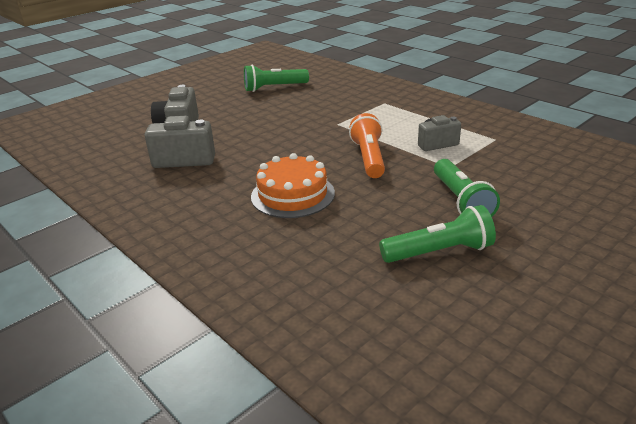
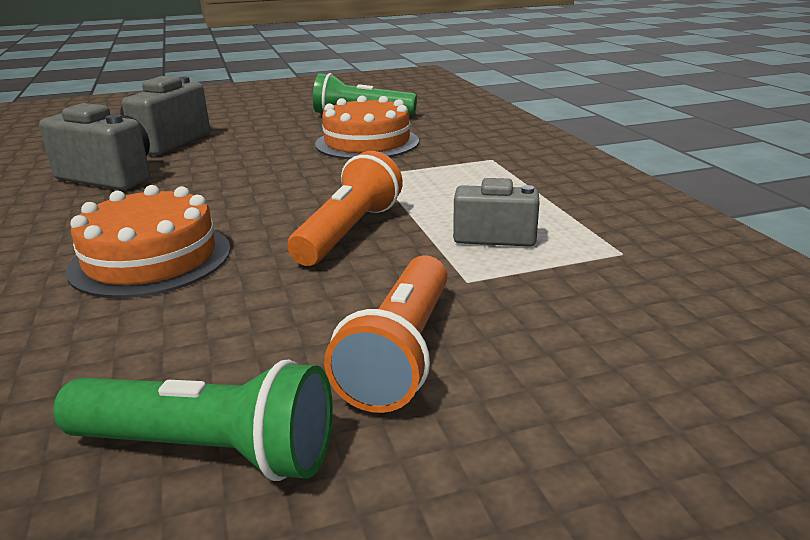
camera: 25 degrees right, 5 degrees down
green flashlight [434,159,500,217] -> orange flashlight [324,256,447,413]
none -> orange cake [315,96,419,159]

